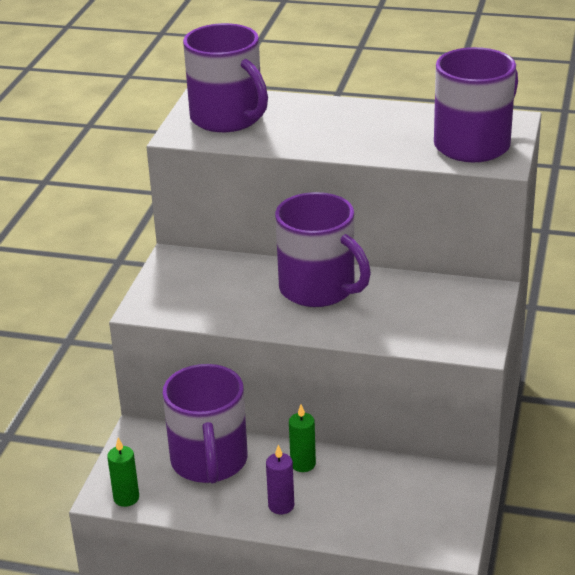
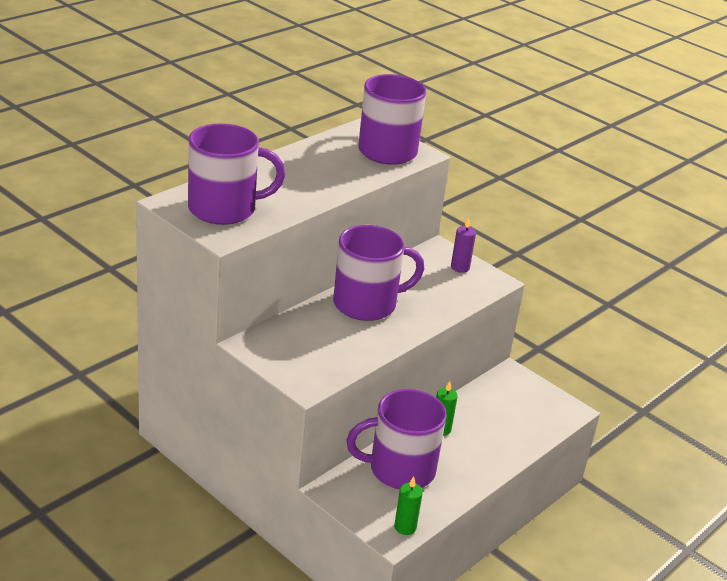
camera: 65 degrees left, 0 degrees up
purple mug [163,364,248,484] -> purple mug turned 150 degrees clockwise [346,389,447,490]
purple candle [266,445,294,514] -> purple candle moved to [451,218,476,273]

